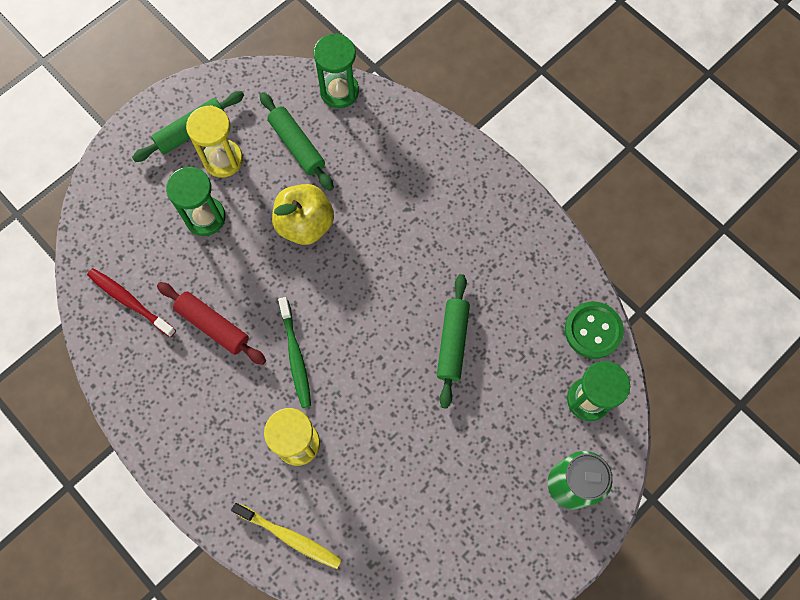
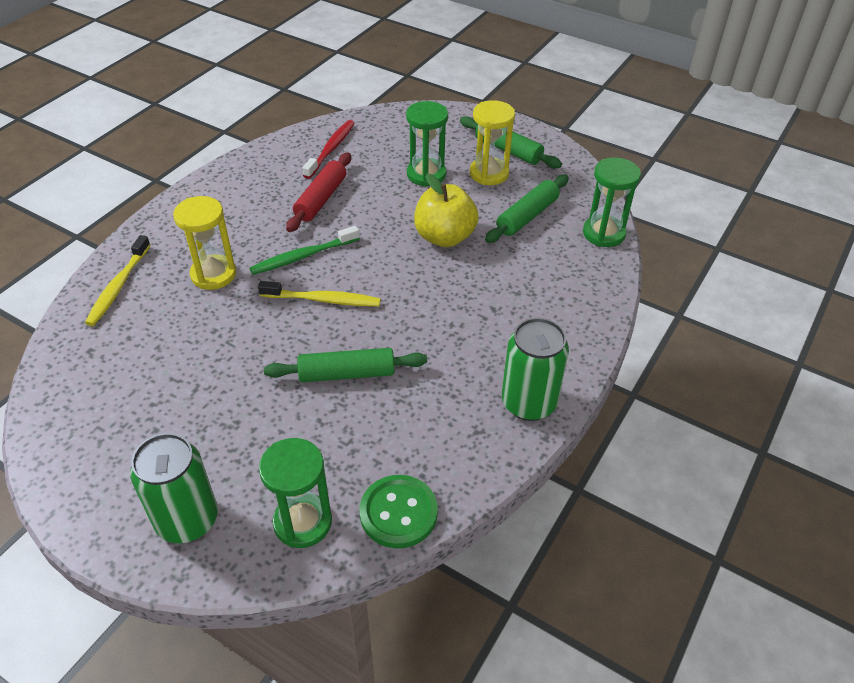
camera: 75 degrees right, 25 degrees down
none -> yellow toothbrush [258,281,381,307]
none -> green can [502,318,569,421]

